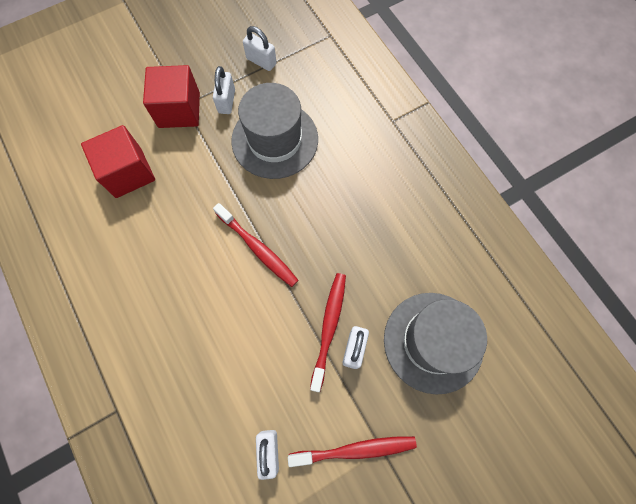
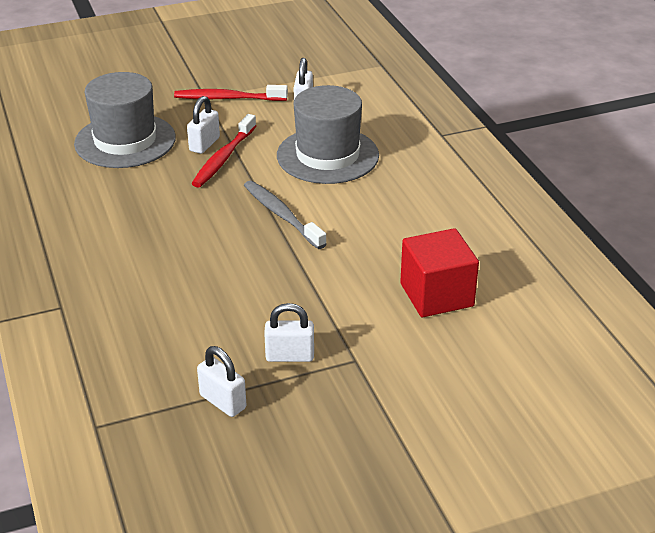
camera: 170 degrees left, 35 degrees down
red cube [143,65,200,128] -> none
white padlock [213,66,235,114] -> white padlock turned 75 degrees clockwise [264,303,314,362]
red toothbrush [213,203,298,287] -> grey toothbrush [244,181,327,249]
grey hat [231,83,318,179] -> grey hat moved to [277,85,379,184]

